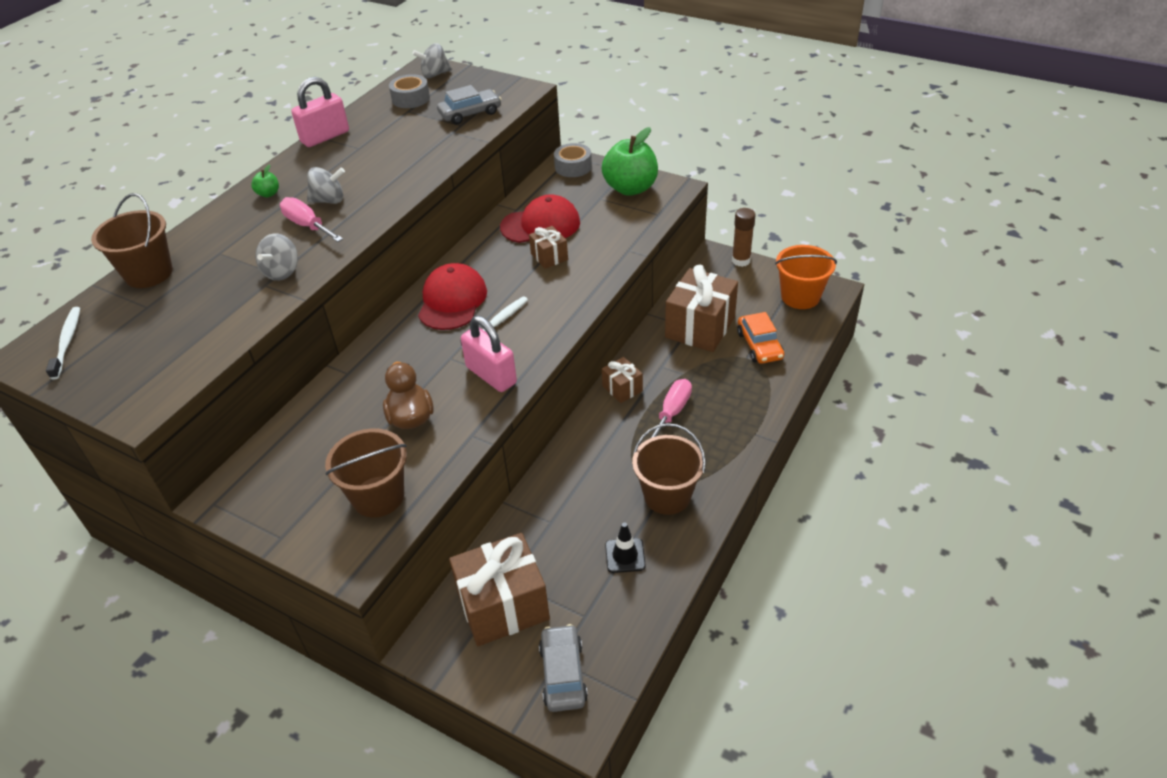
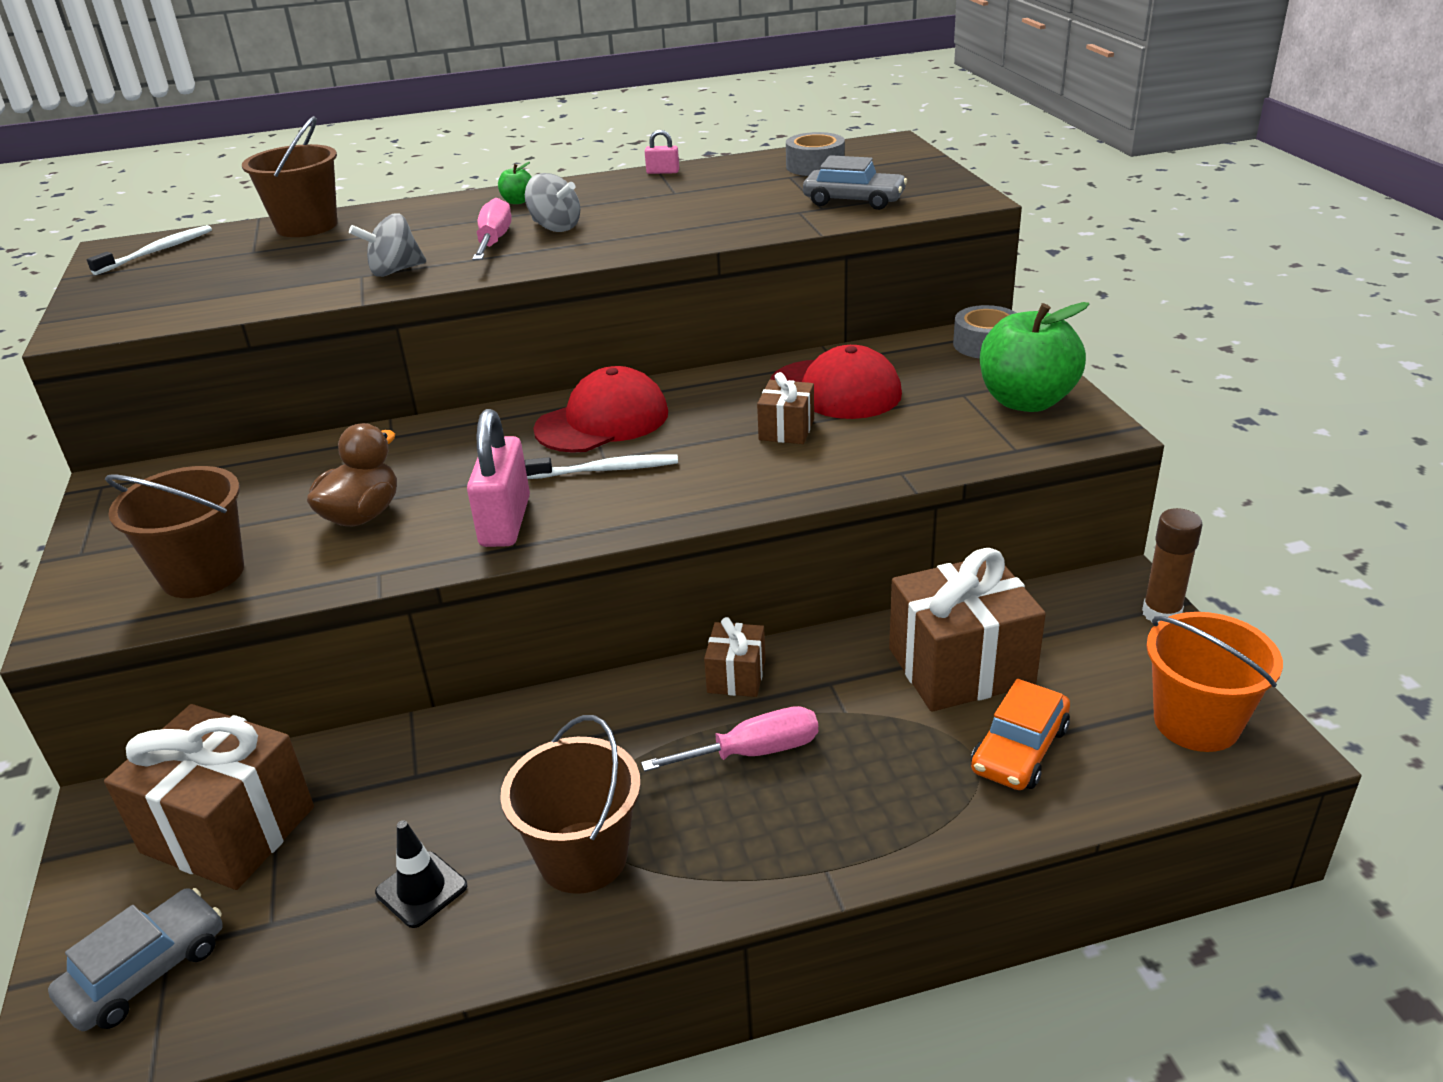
camera: 45 degrees right, 10 degrees down
pink padlock [291,77,349,147] -> pink padlock [645,130,679,174], size x0.46
grey spinning top [412,43,452,78] -> none

